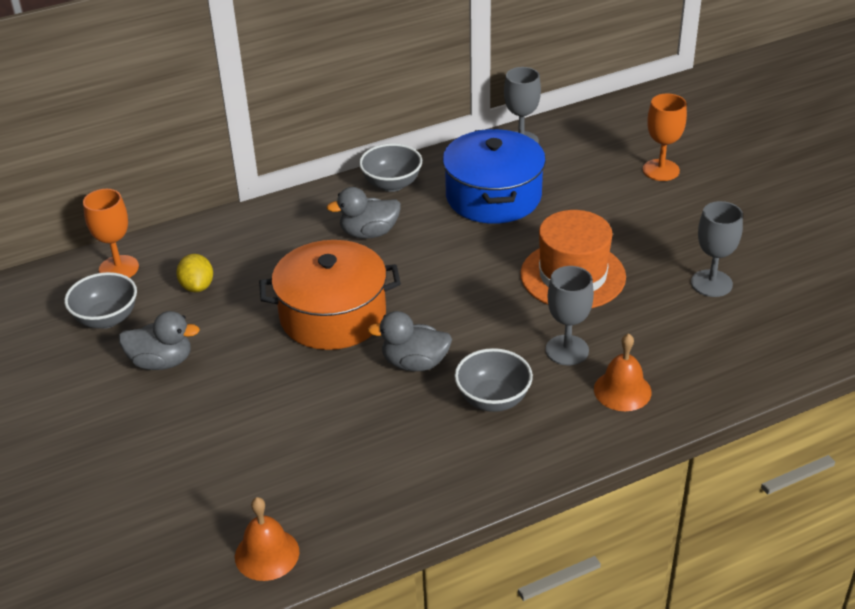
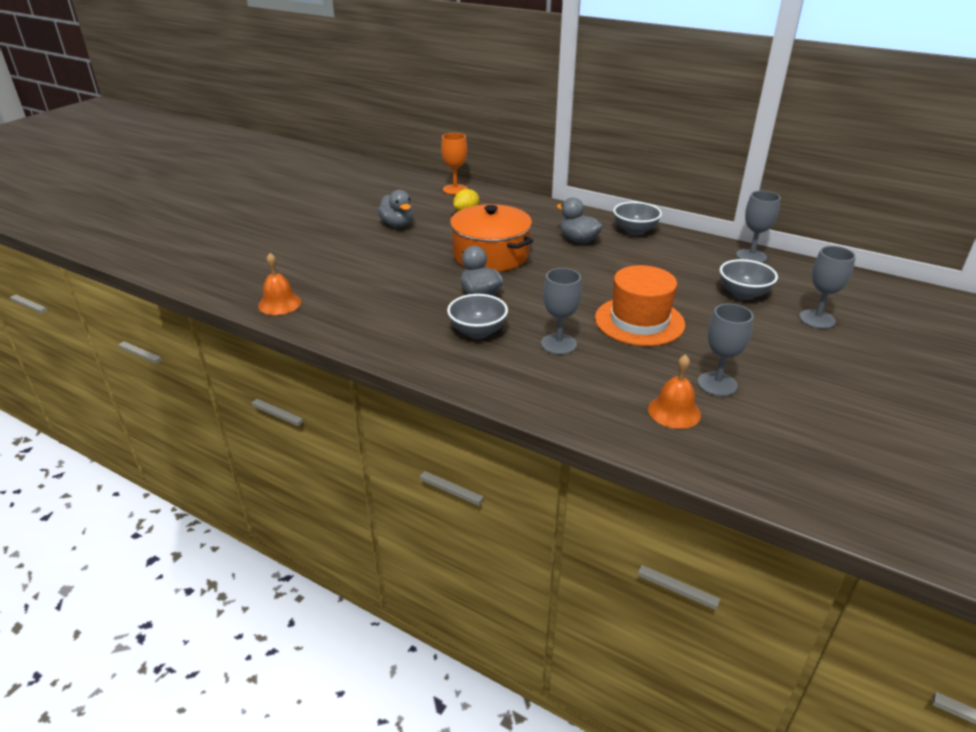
camera: 55 degrees right, 5 degrees down
grey bowl [64,272,137,329] -> grey bowl moved to [720,259,778,300]
blue pot [442,129,546,224] -> none
orange bell [594,333,652,411] -> orange bell moved to [648,354,701,429]
orange goblet [643,94,687,181] -> grey goblet [799,246,856,329]

